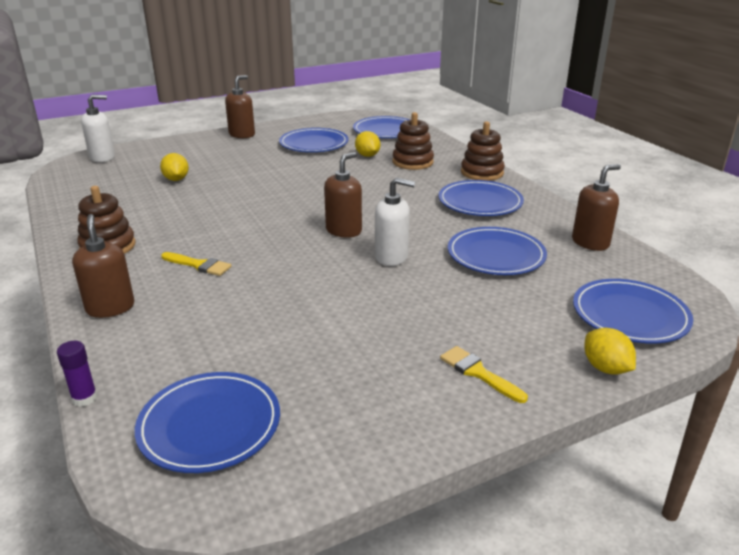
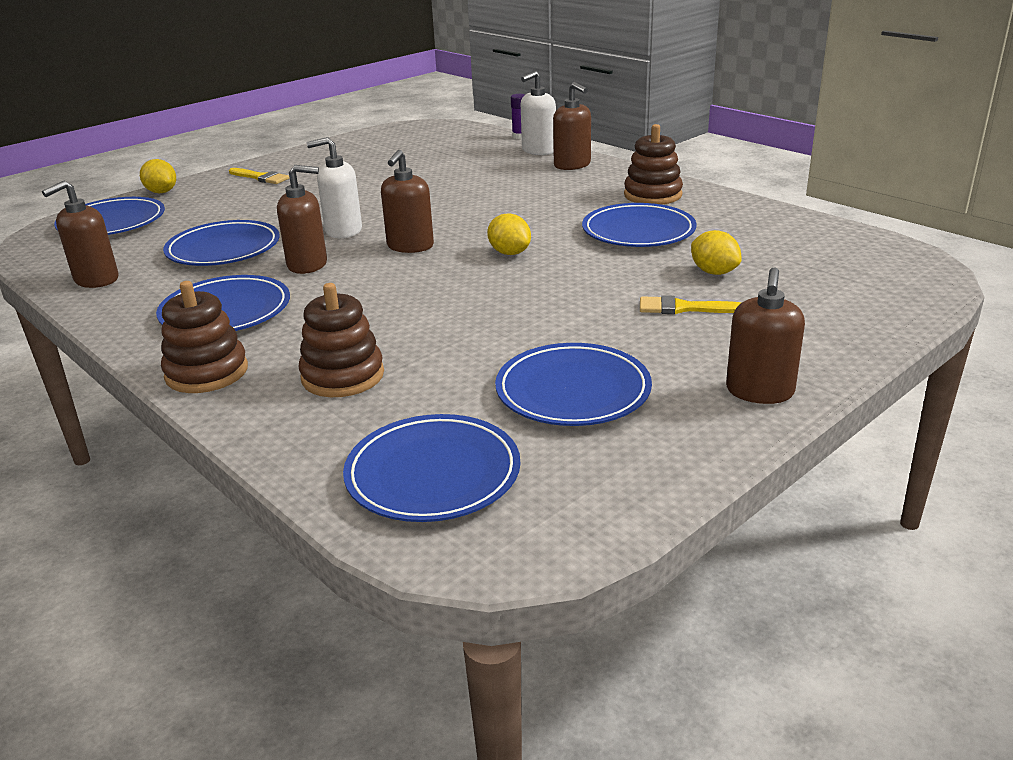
camera: 165 degrees right, 0 degrees up
white soap dispenser [81,95,115,162] -> white soap dispenser moved to [521,71,556,155]
blue plate [135,372,280,473] -> blue plate moved to [582,203,697,247]
yellow brush [161,252,232,276] -> yellow brush moved to [640,295,741,314]
yellow lemon [355,131,380,157] -> yellow lemon moved to [487,213,531,255]
none -> brown soap dispenser [277,165,327,274]

